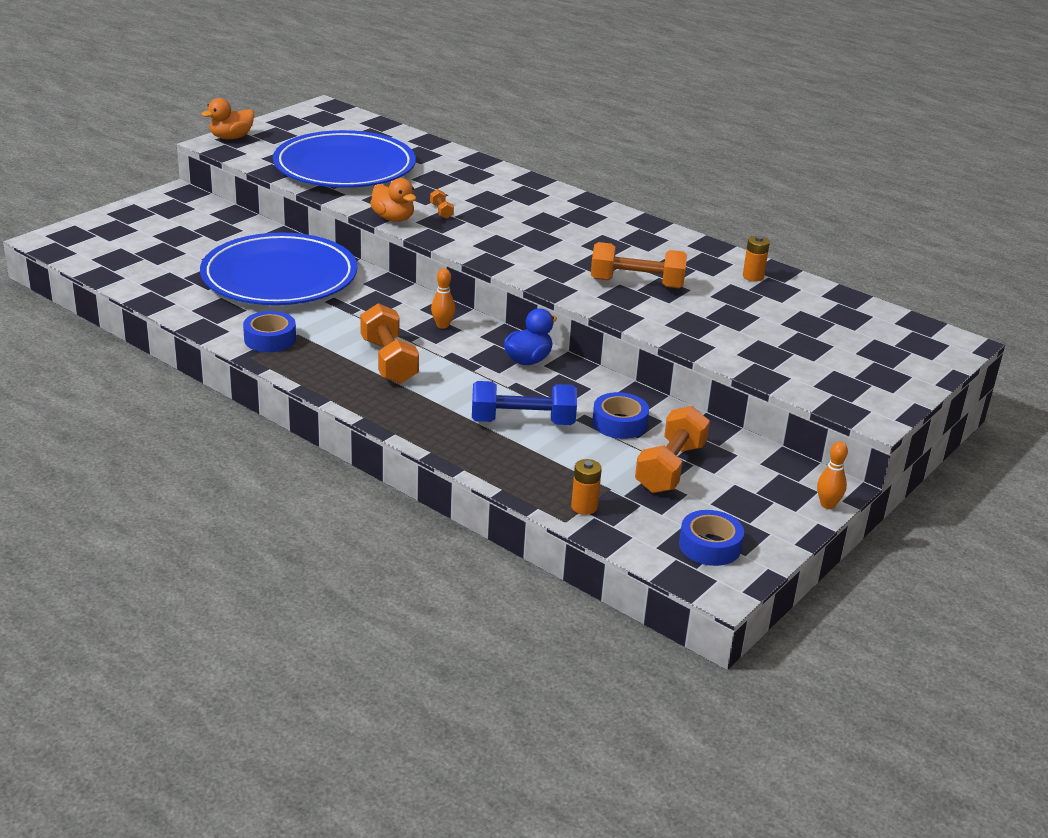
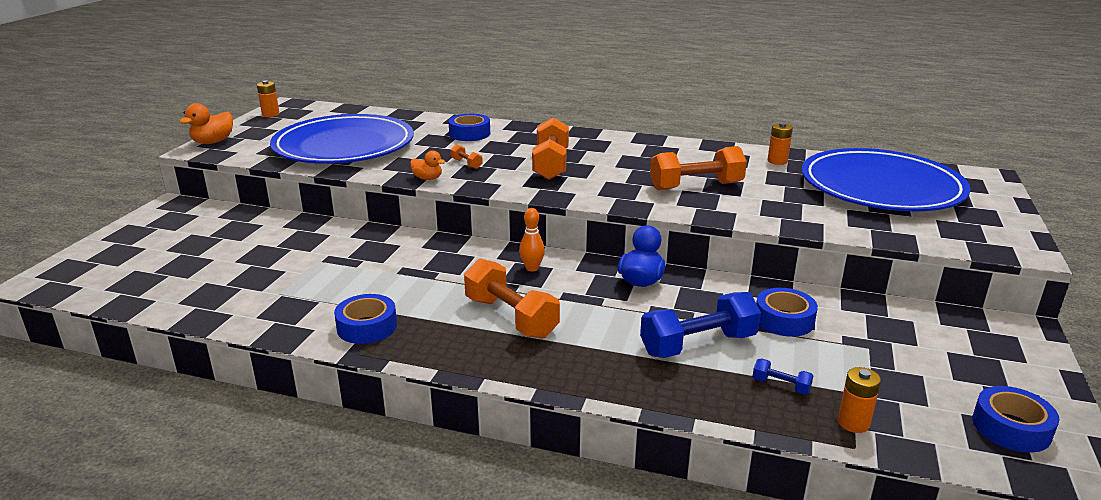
camera: 20 degrees left, 5 degrees down
blue plate [200,232,357,305] -> blue plate moved to [802,148,971,211]
orange duck [370,178,416,222] -> orange duck [410,150,445,180], size x0.65
orange dumbbell [635,406,710,493] -> orange dumbbell moved to [532,117,569,180]
orange bowling pin [817,441,848,509] -> none
none -> orange battery [257,80,280,117]
none -> blue tape [448,114,490,141]
none -> blue dumbbell [752,358,814,395]

